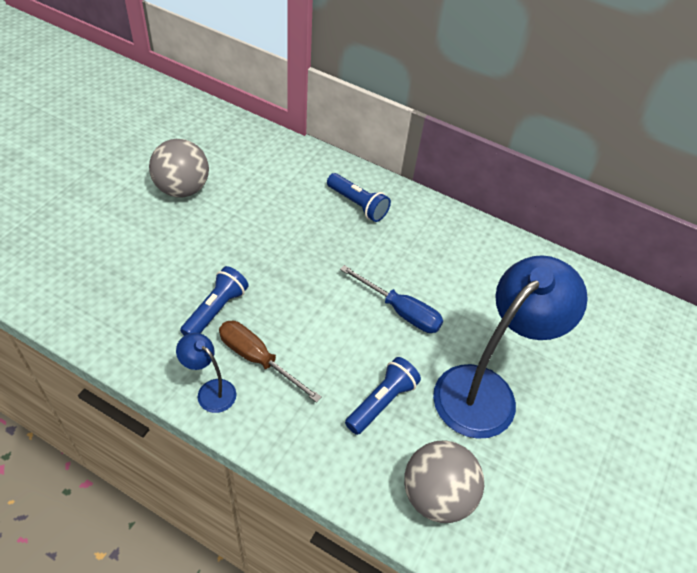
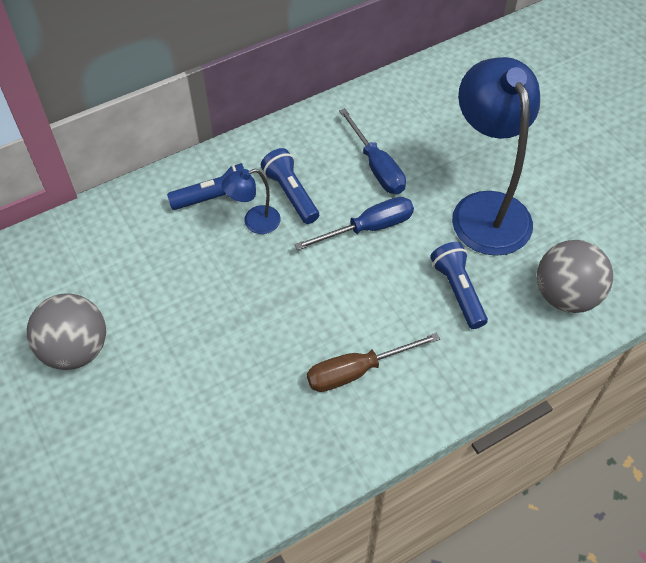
camera: 55 degrees left, 5 degrees up
blue lamp [176,333,236,413] -> blue lamp moved to [222,169,281,234]
blue flashlight [180,266,249,336] -> blue flashlight moved to [261,148,319,224]
none -> blue screwdriver [339,108,406,194]

